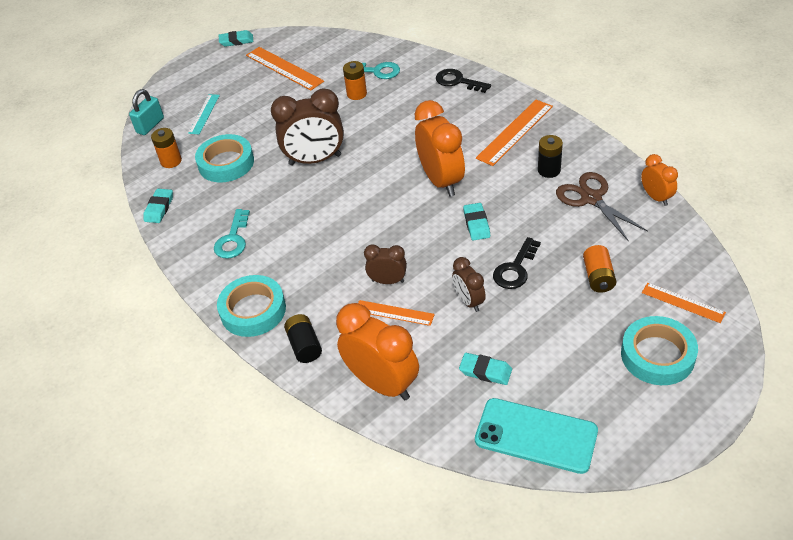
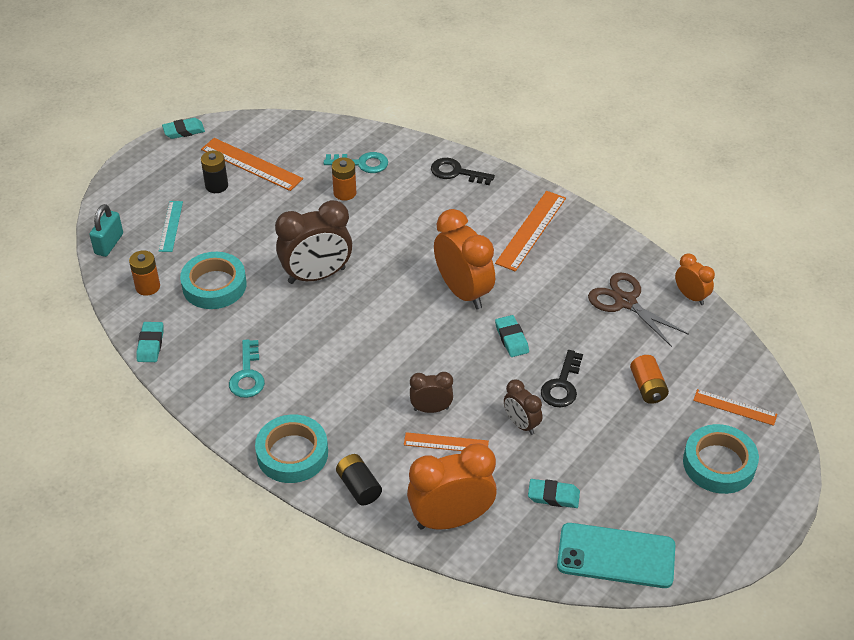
camera: 15 degrees left, 0 degrees up
orange clock [336,303,419,400] -> orange clock turned 45 degrees counterclockwise [407,443,497,530]
black battery [538,135,563,178] -> black battery moved to [201,150,228,193]

